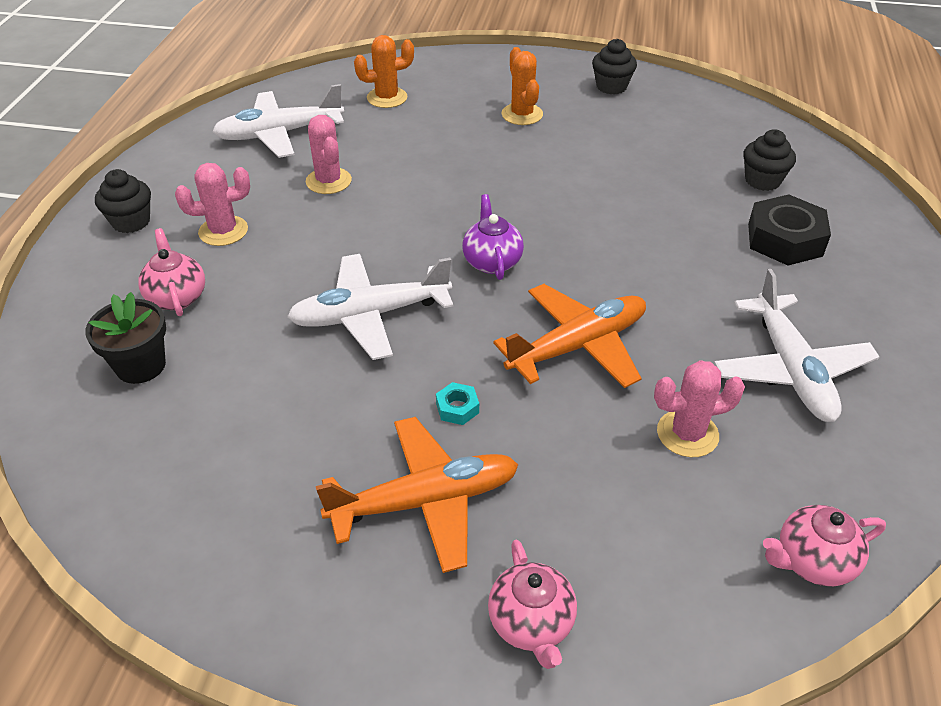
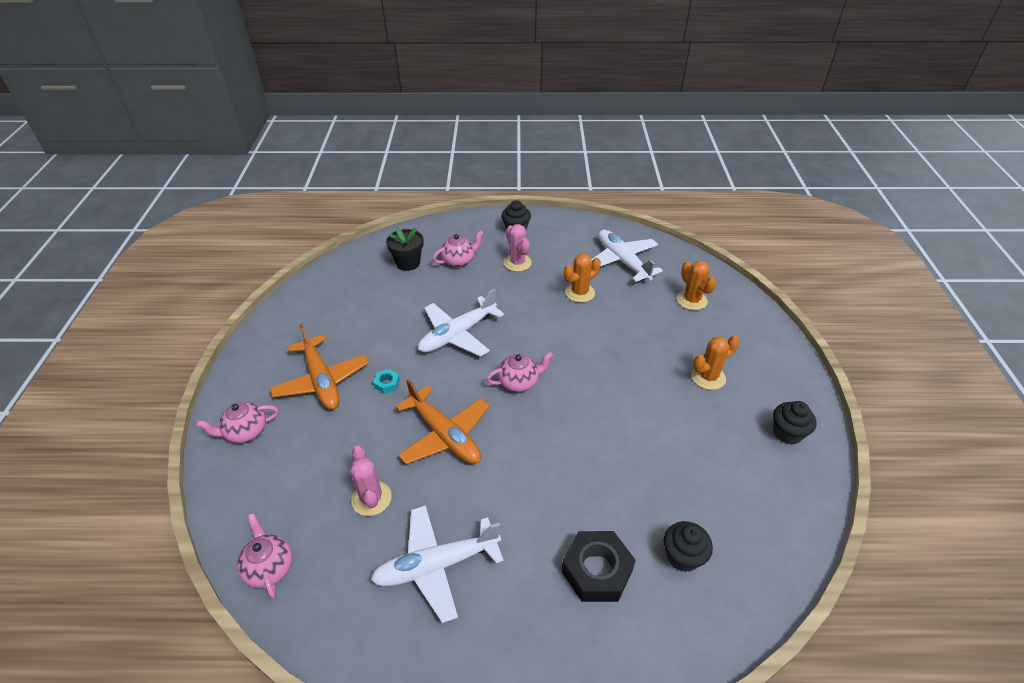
camera: 80 degrees right, 0 degrees up
white plane [287,254,453,360] -> white plane turned 105 degrees counterclockwise [418,289,504,357]
pink cactus [306,115,352,194] -> orange cactus [564,253,601,303]
purple teapot [462,194,524,280] -> pink teapot [486,352,553,392]

